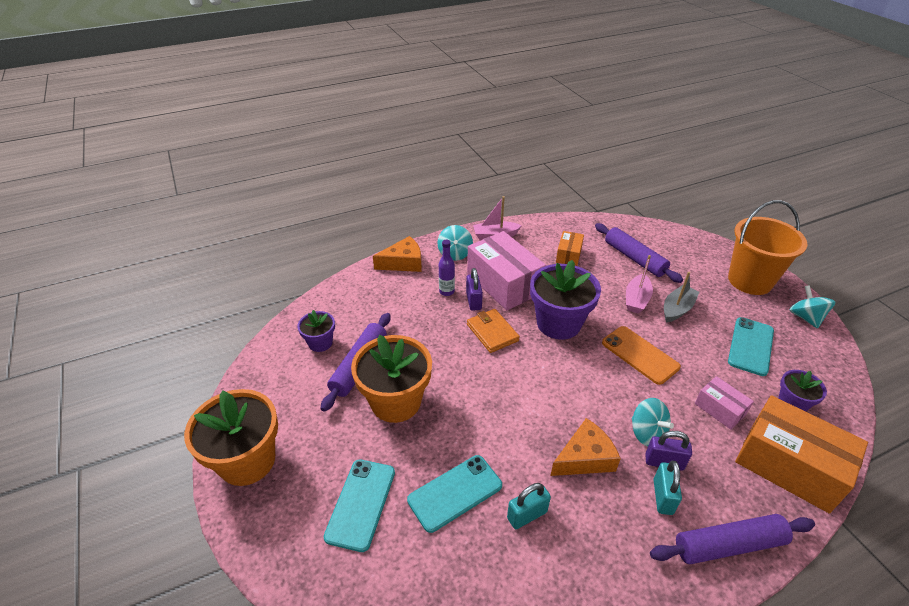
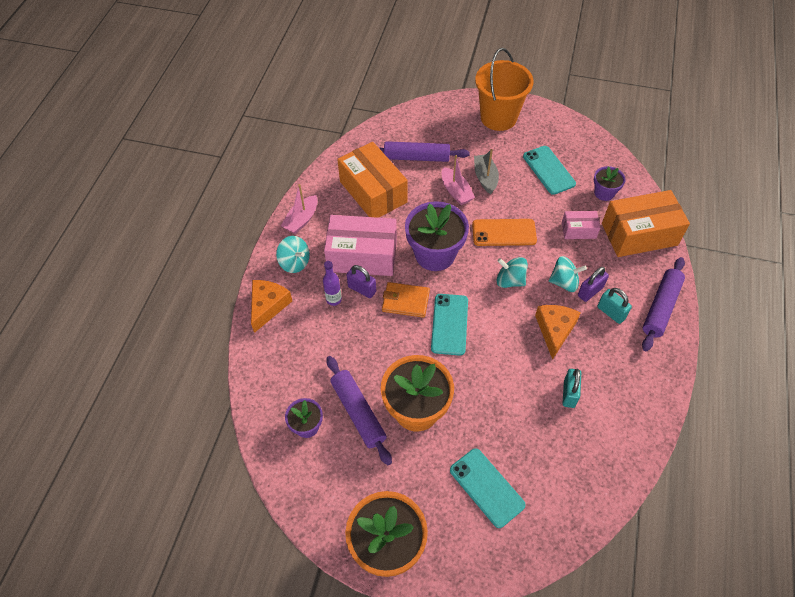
camera: 50 degrees left, 15 degrees up
turquoise phone [407,455,502,533] -> turquoise phone moved to [431,294,468,356]
orange box [556,231,584,266] -> orange box [337,142,407,218], size x2.00
turquoise spinning top [790,285,835,329] -> turquoise spinning top moved to [497,257,528,288]

